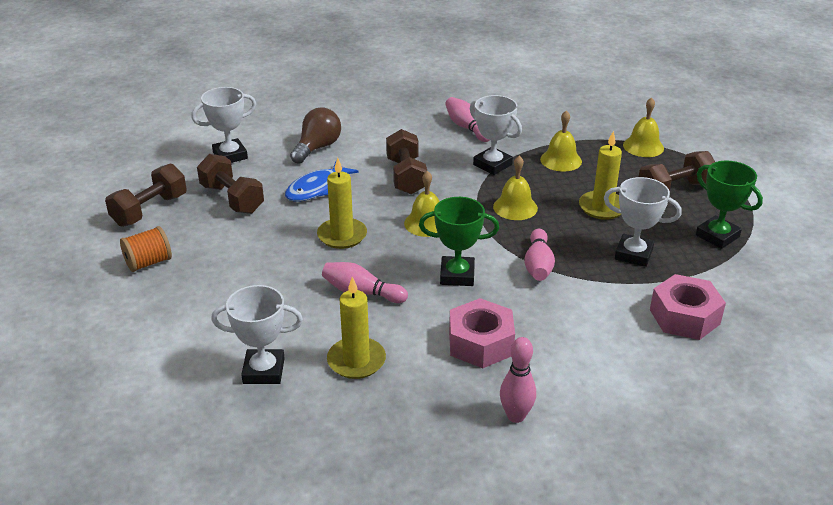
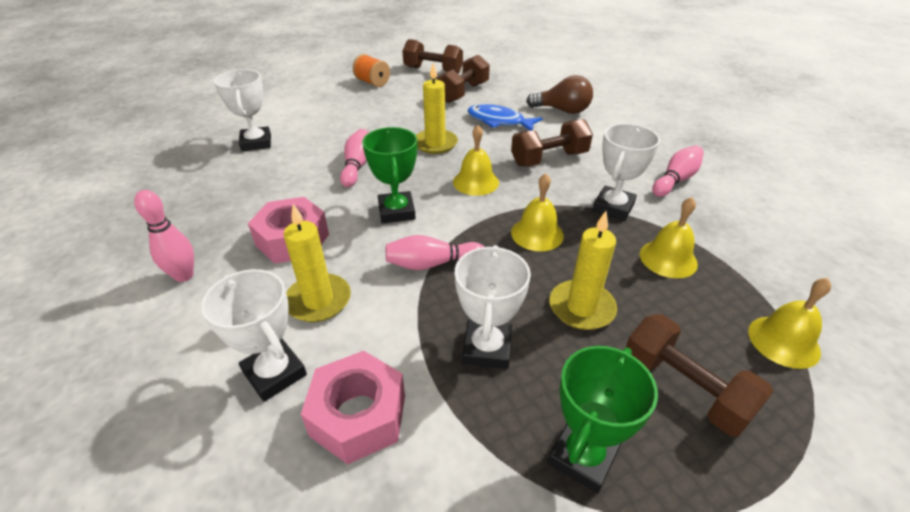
camera: 75 degrees right, 5 degrees up
white trophy [191,87,256,163] -> white trophy moved to [201,269,307,402]
yellow candle [327,277,386,379] -> yellow candle moved to [283,204,351,322]

